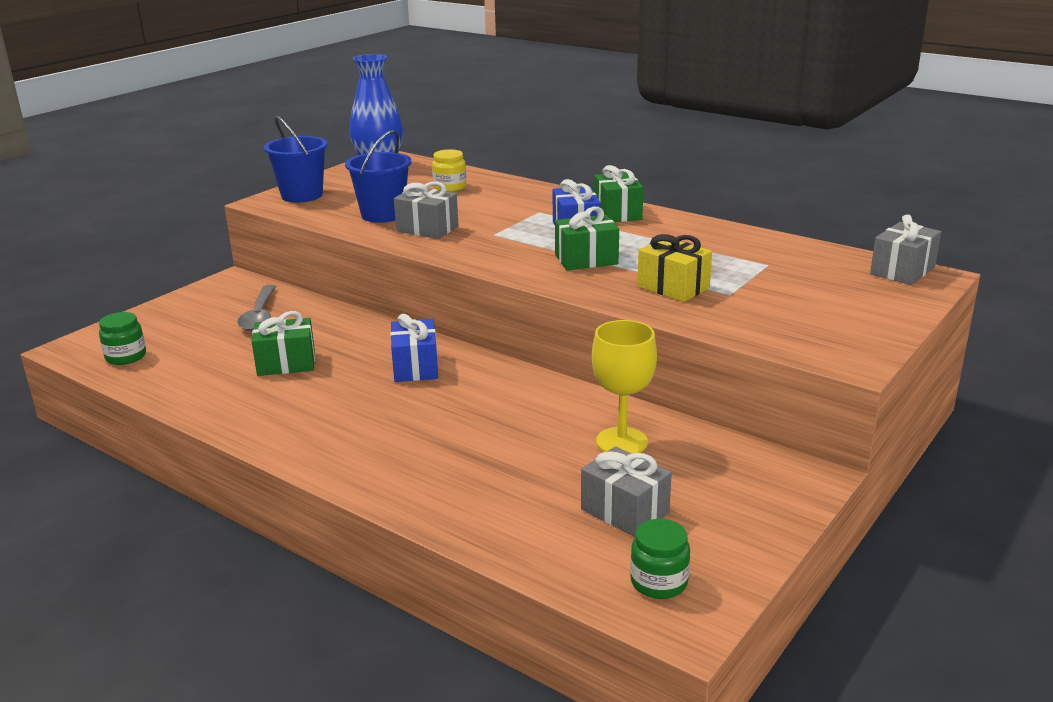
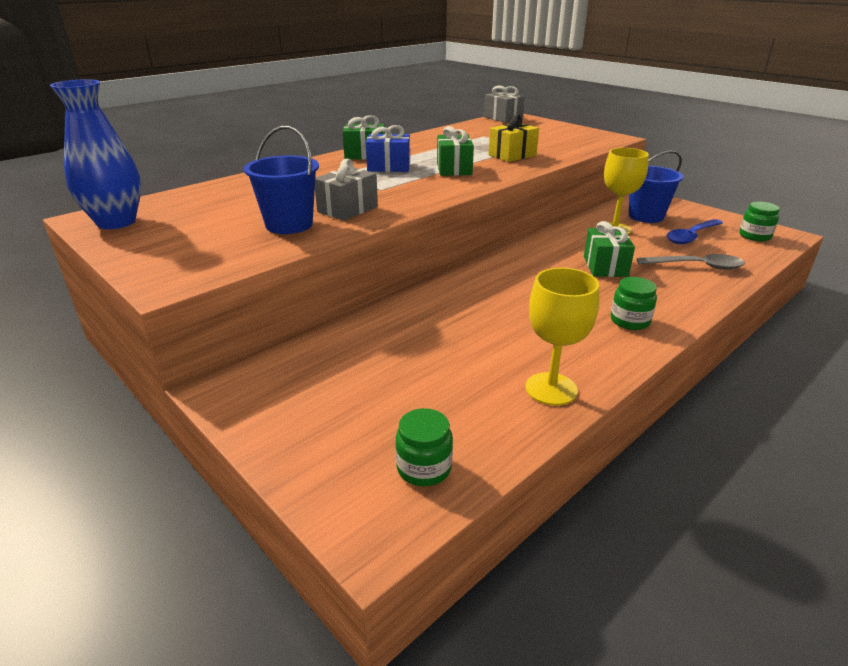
camera: 80 degrees left, 5 degrees up
grey spoon [237,285,276,331] -> grey spoon moved to [637,254,745,270]
green gift [252,311,315,376] -> green gift moved to [584,221,635,277]
blue bucket [264,116,328,203] -> blue bucket moved to [629,150,684,223]
blue gift [390,314,438,382] -> none
yellow jar [432,149,466,192] -> none
grey gift [581,446,672,537] -> blue spoon [667,219,723,244]
none -> yellow goblet [525,267,599,406]
none -> green jar [611,277,657,330]

